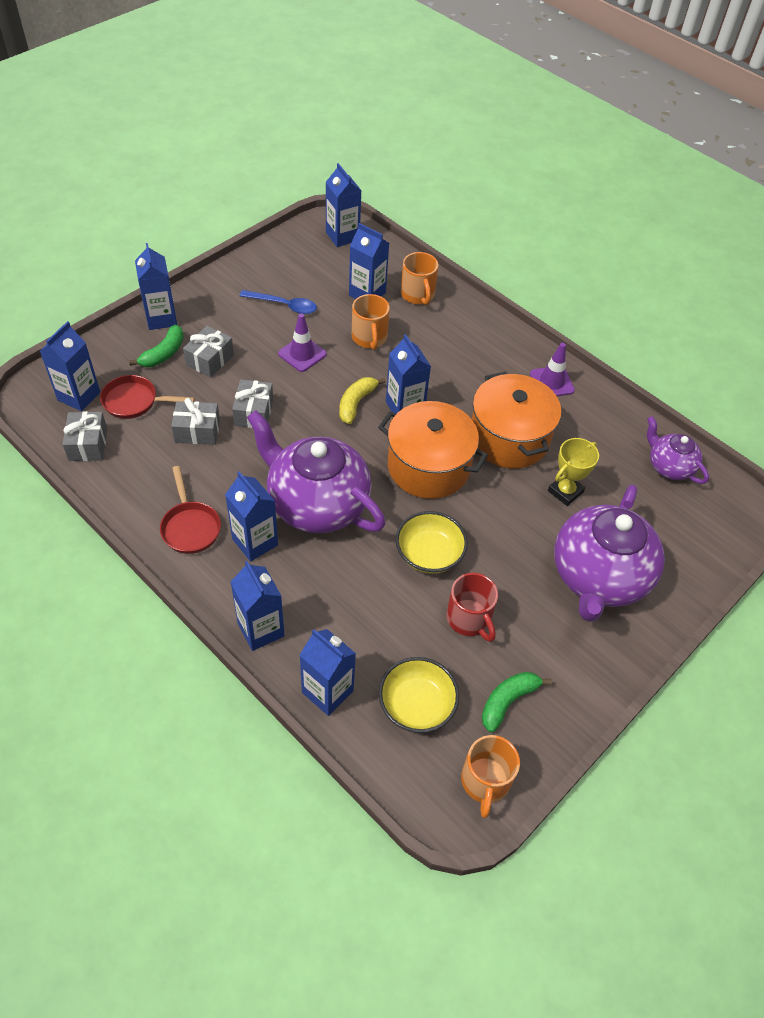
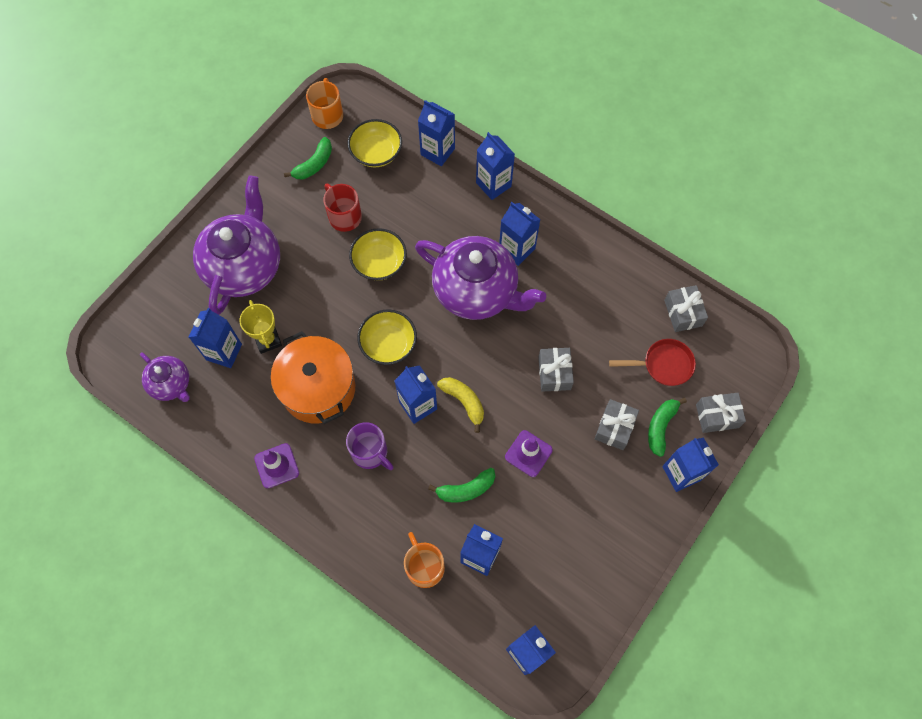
camera: 175 degrees right, 15 degrees up
blue carton [40,321,100,411] -> blue carton moved to [189,308,242,368]
red pan [160,466,221,554] -> none
grey gift [171,398,220,445] -> grey gift moved to [696,393,746,433]
blue spoon [239,290,317,314] -> none
yellow banana [339,377,386,424] -> yellow banana turned 60 degrees counterclockwise [437,377,484,433]
orange mug [352,294,390,350] -> green banana [428,468,495,502]
orange pot [378,401,488,499] -> yellow bowl [357,309,417,365]
yellow trophy [548,438,599,506] -> yellow trophy turned 60 degrees counterclockwise [239,300,282,354]
none -> purple mug [346,422,393,470]

